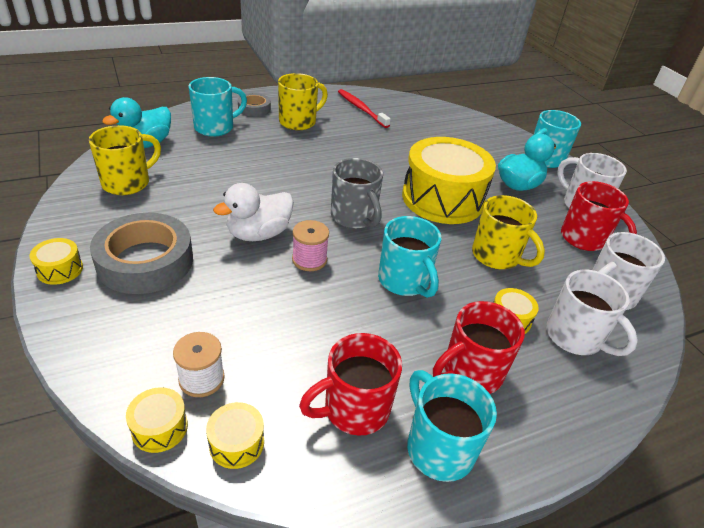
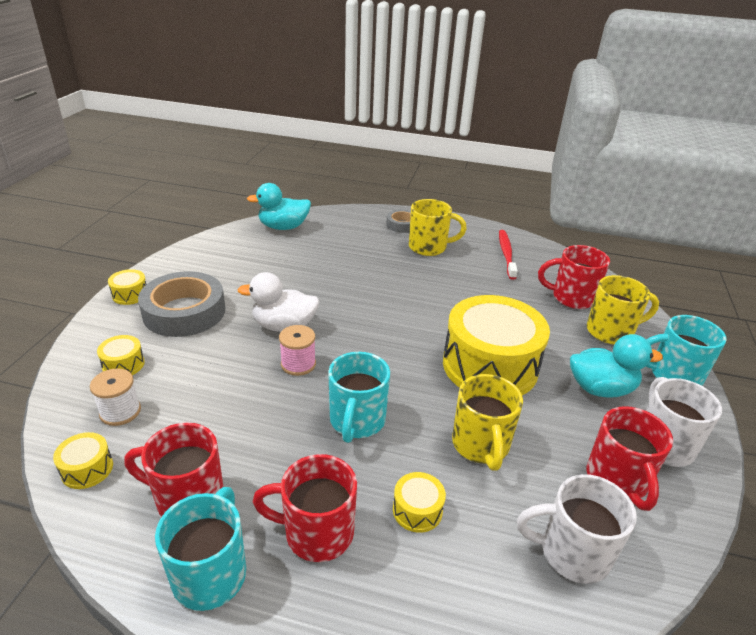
camera: 40 degrees right, 5 degrees down
yellow mug [89,125,161,195] -> yellow mug moved to [587,275,659,344]
yellow drum [126,387,188,453] -> yellow drum moved to [97,335,145,375]
turquoise mug [188,77,247,137] -> none
grey mug [331,158,383,229] -> none
white mug [546,270,638,356] -> none
none -> red mug [538,245,610,309]

